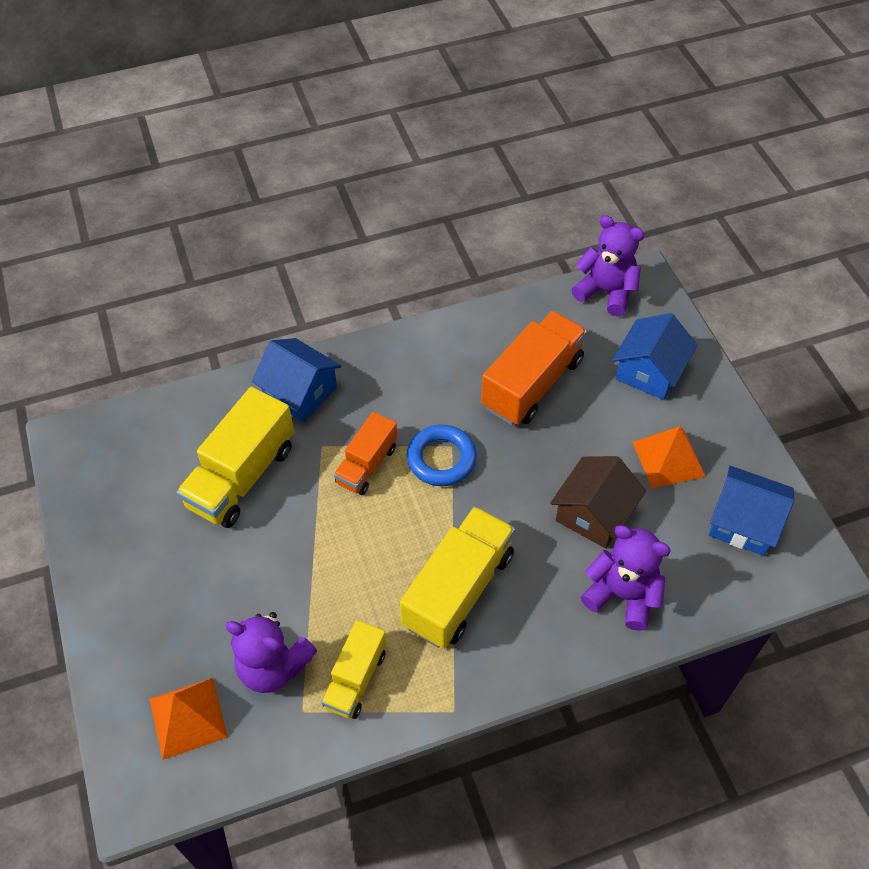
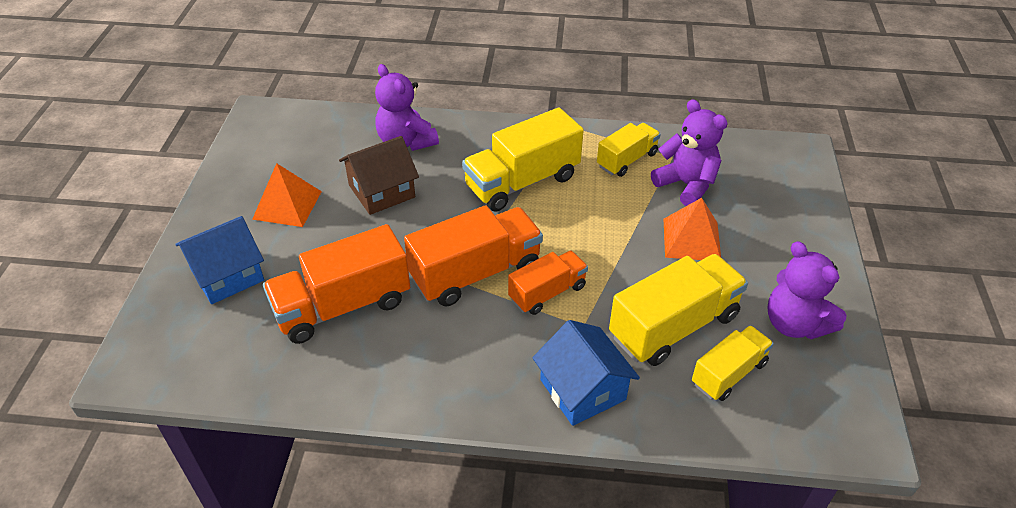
camera: 155 degrees left, 10 degrees down
orange pyramid [150,678,228,760] -> orange pyramid moved to [664,198,721,260]
blue ring [407,424,477,486] -> orange truck [404,205,543,306]
purple teddy bear [571,215,645,317] -> purple teddy bear moved to [767,241,847,339]
blue house [709,466,794,556] -> none
none -> yellow truck [692,326,774,401]

